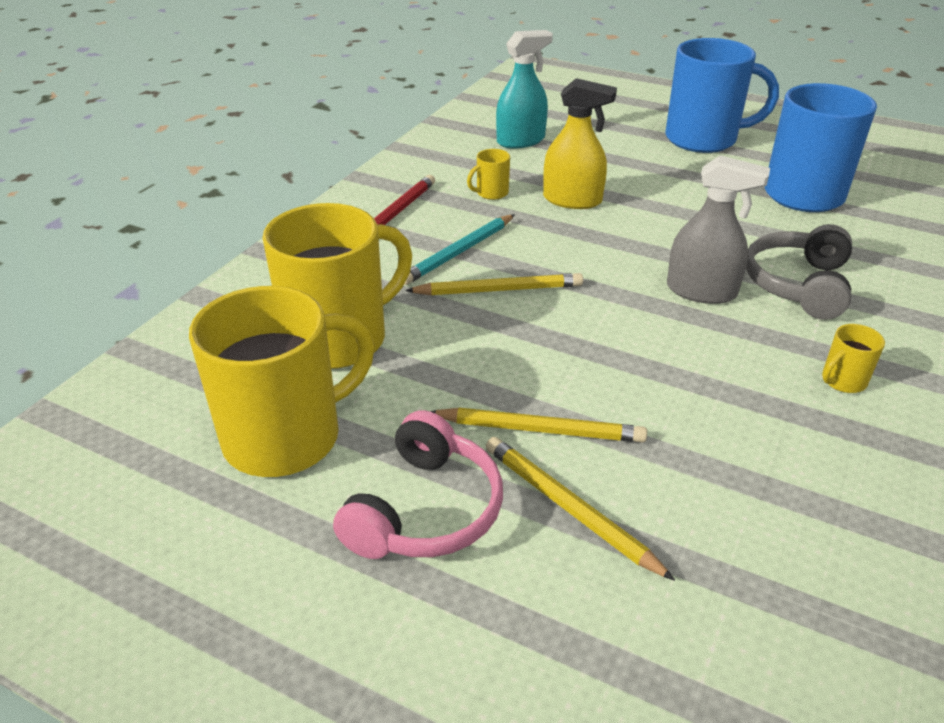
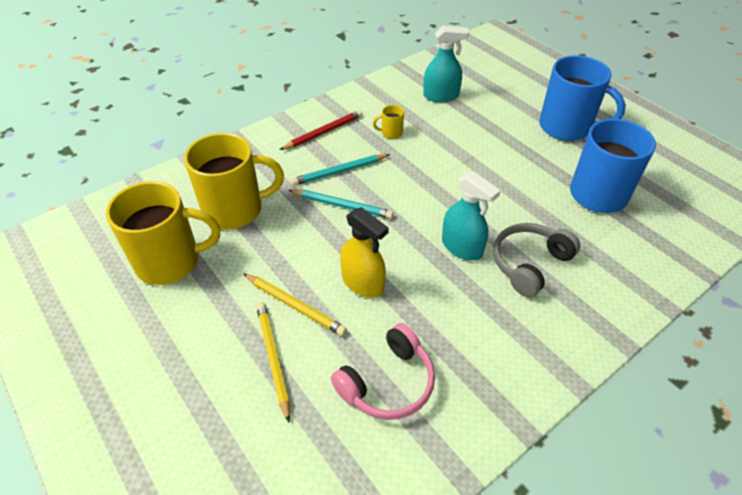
camera: 25 degrees right, 10 degrees up
pink headphones [333,410,503,559] -> pink headphones moved to [331,323,435,420]
yellow pencil [405,273,583,296] -> turquoise pencil [289,190,394,219]
yellow spray bottle [543,78,617,209] -> yellow spray bottle moved to [340,207,389,298]
grey spray bottle [667,155,770,304] -> turquoise spray bottle [442,171,501,261]
yellow mug [822,324,885,393] -> none

